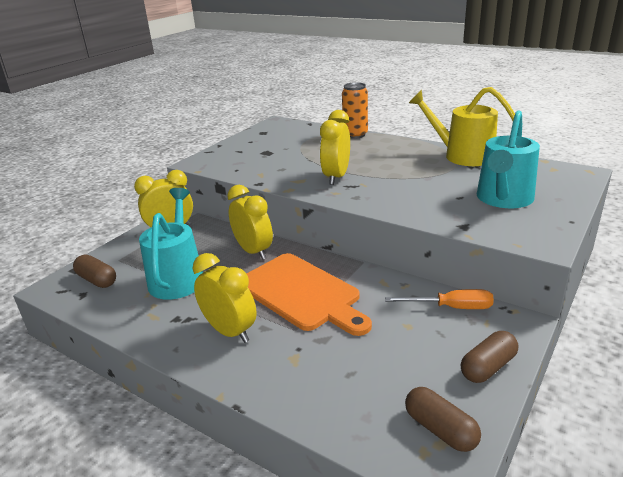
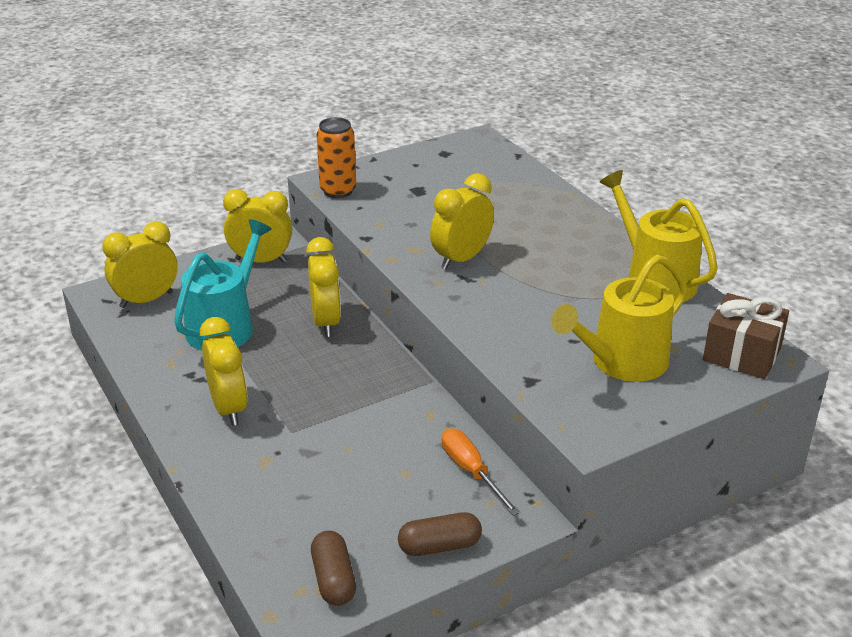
camera: 25 degrees right, 5 degrees up
brown capsule [73,255,116,288] -> yellow clock [102,221,178,308]
orange cutting board [247,253,372,336] -> none
orange can [342,82,368,139] -> orange can moved to [316,117,356,198]
orange screwdriver [385,289,494,309] -> orange screwdriver turned 150 degrees counterclockwise [442,429,520,516]
turquoise watering can [477,110,540,208] -> yellow watering can [551,255,688,382]
none -> brown gift [703,293,789,379]

